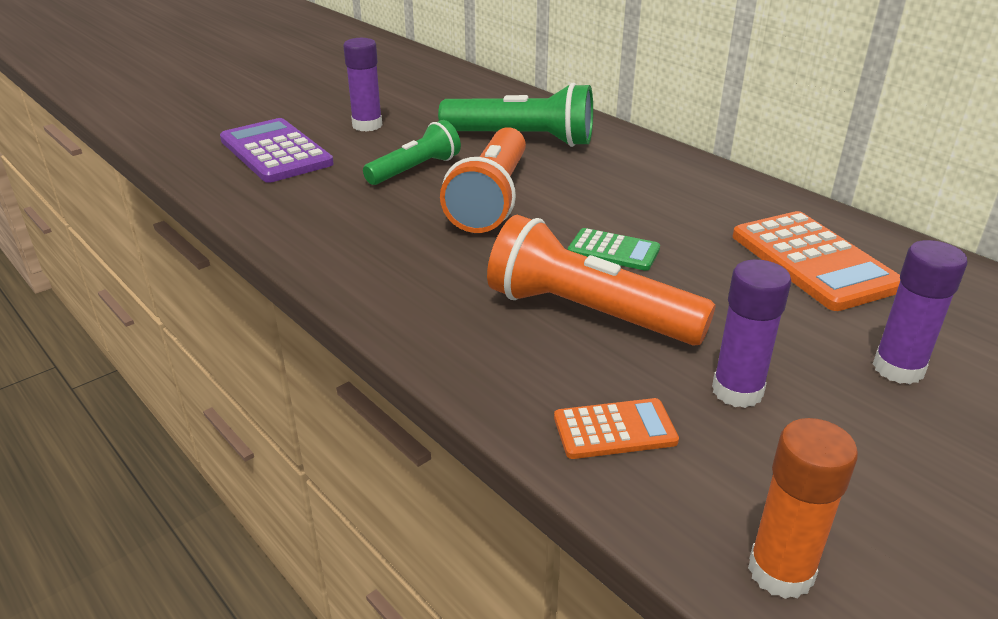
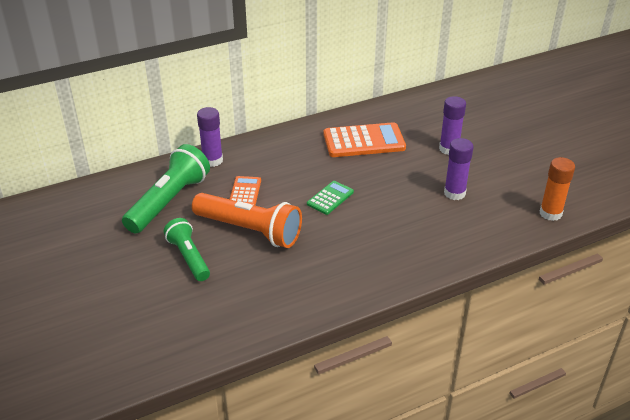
camera: 75 degrees left, 5 degrees up
purple calculator [220,118,334,183] -> none
purple glue stick [343,38,382,132] -> purple glue stick moved to [197,107,223,167]
orange flashlight [487,215,716,346] -> none
orange calculator [554,398,679,459] -> orange calculator moved to [230,176,261,205]

